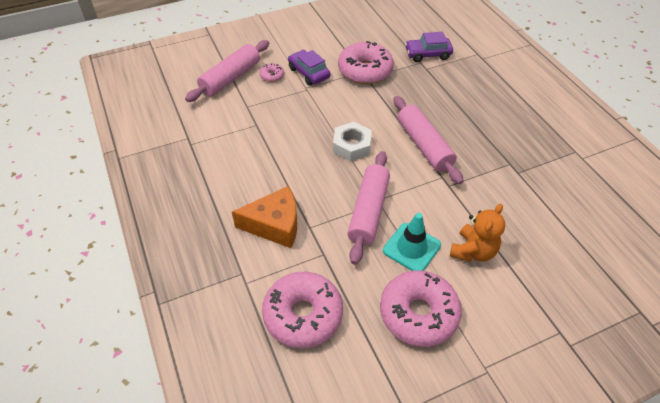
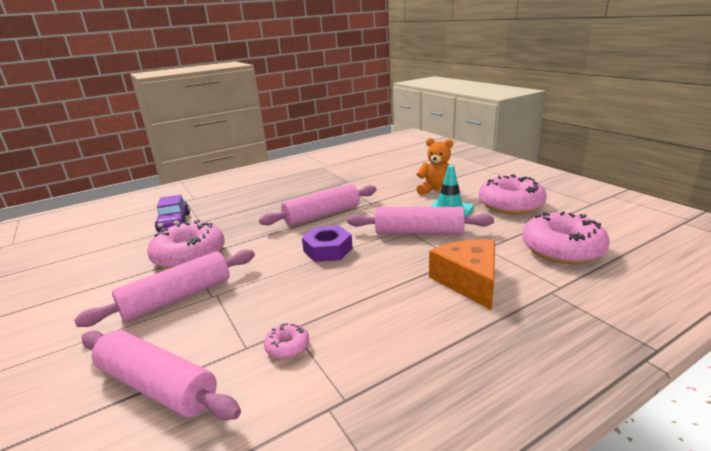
camera: 95 degrees left, 25 degrees down
pink donut [260,63,284,82] -> pink donut moved to [264,323,309,359]
purple car [288,50,330,86] -> pink rolling pin [74,250,255,327]
white nut [333,122,372,161] -> purple nut [302,226,353,262]

